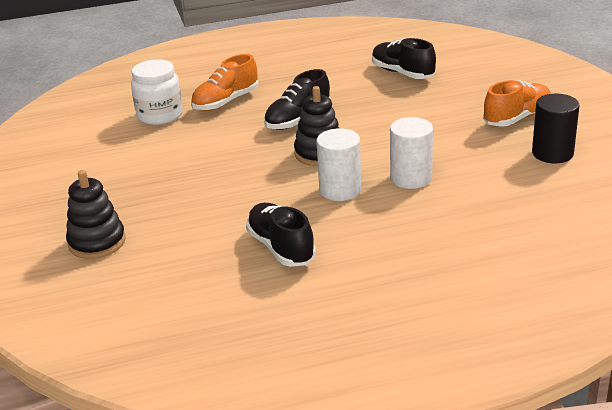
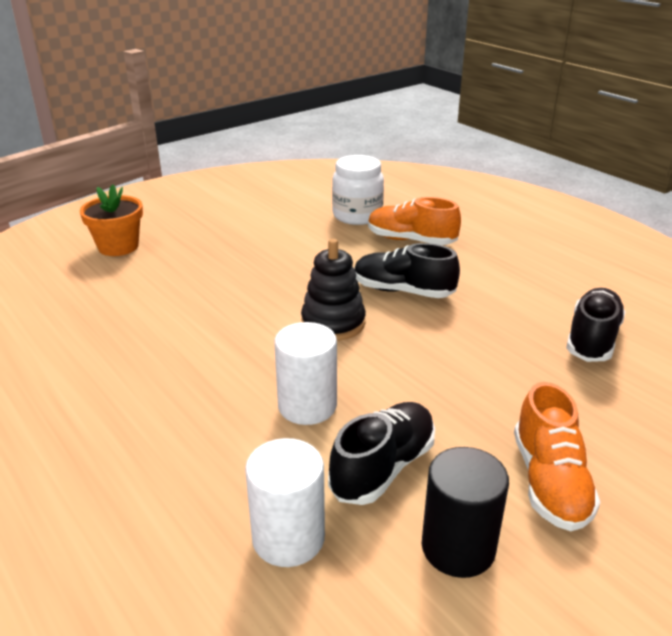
camera: 65 degrees right, 0 degrees up
black stacking toy [66,170,126,259] -> orange flower pot [79,184,143,256]
black shoe [246,203,316,267] -> black shoe moved to [328,402,435,505]
white cylinder [316,128,361,201] -> white cylinder moved to [245,438,325,567]
orange shoe [483,80,551,127] -> orange shoe turned 60 degrees clockwise [514,382,600,531]

